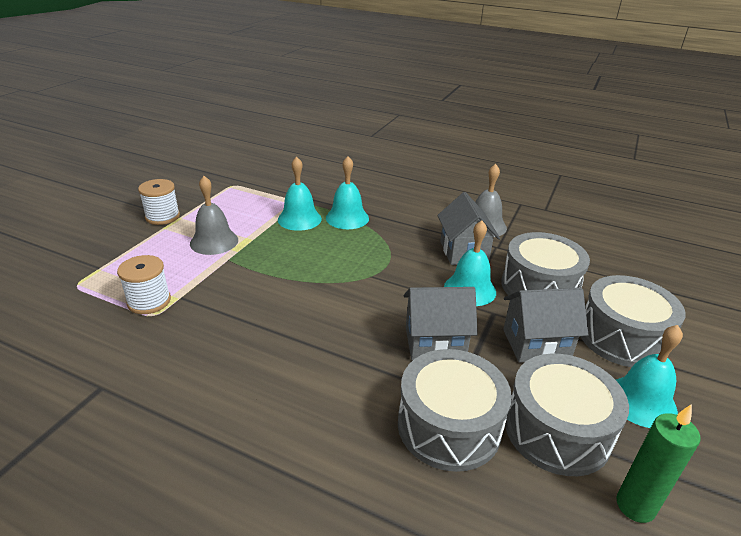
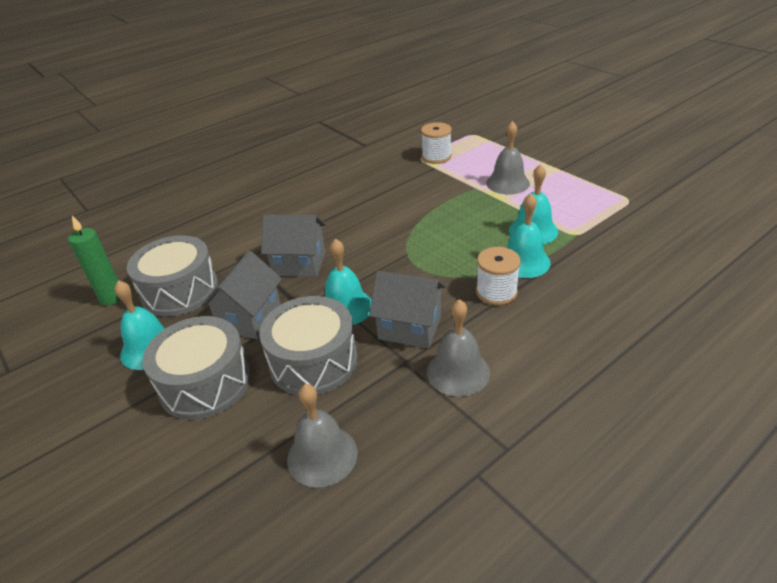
camera: 120 degrees right, 5 degrees up
white spool [138,179,180,225] -> white spool moved to [476,247,521,305]
grey drum [398,349,512,472] -> none
grey house [404,287,478,360] -> grey house turned 75 degrees clockwise [261,215,326,277]
none -> grey bell [287,384,358,487]

